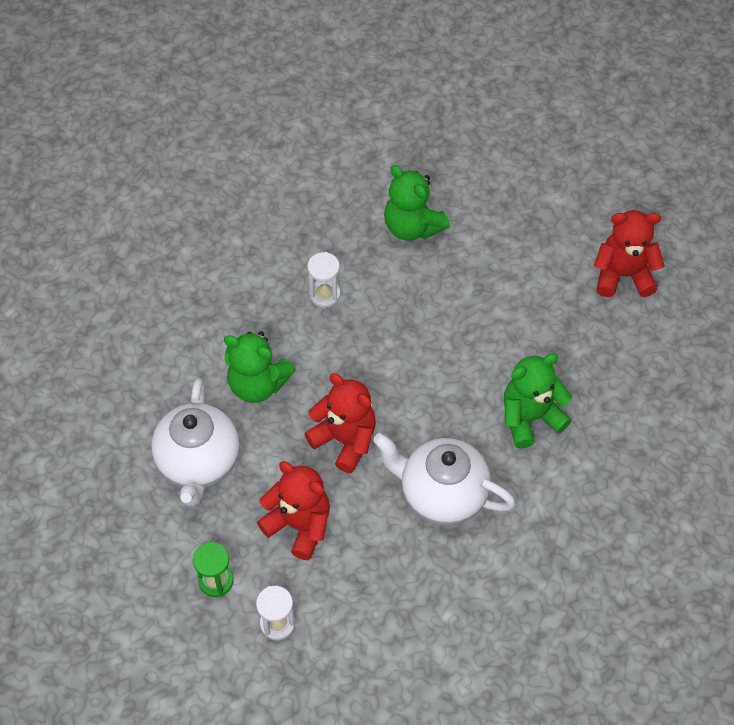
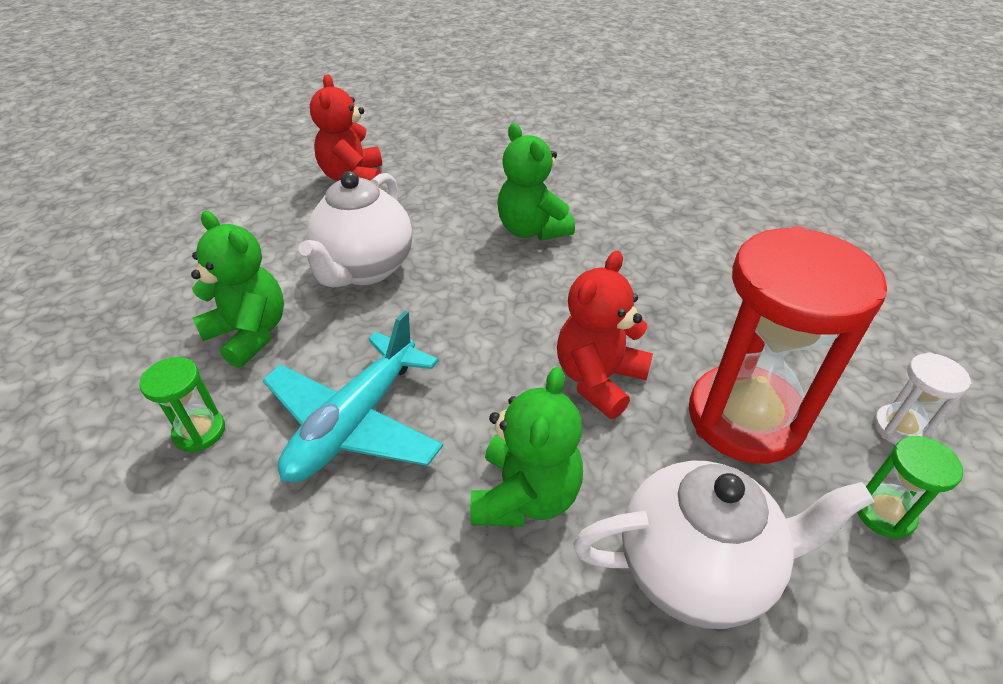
camera: 95 degrees left, 15 degrees down
red teddy bear [257,462,330,560] -> red hourglass [689,226,887,464]
white hourglass [307,252,340,308] -> turquoise plane [263,310,443,482]
white teapot [373,433,515,526] -> white teapot moved to [299,171,412,287]
green teddy bear [384,165,450,241] -> green teddy bear turned 90 degrees counterclockwise [191,211,284,368]
none -> green hourglass [139,357,225,452]

